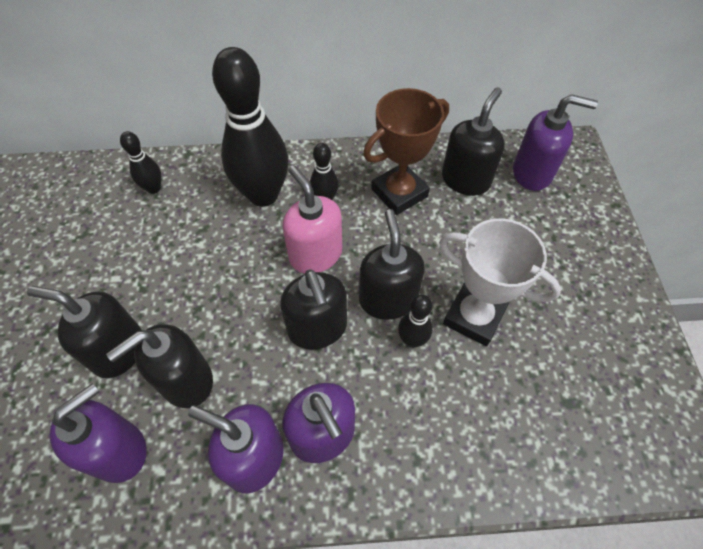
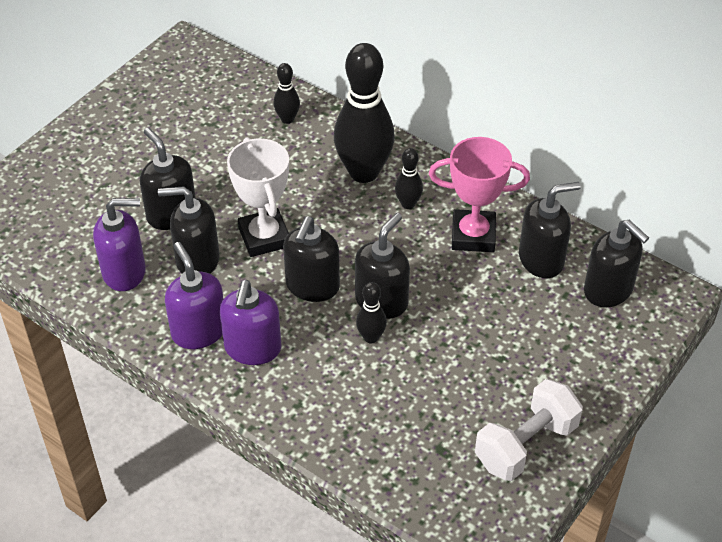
camera: 40 degrees right, 10 degrees down
pink soap dispenser [283,165,342,274] -> none
brown trophy [363,88,449,215] -> pink trophy [429,137,530,252]
white trophy [439,218,561,346] -> white trophy moved to [227,137,289,257]
purple soap dispenser [513,94,598,191] -> black soap dispenser [584,220,649,307]
none -> white dumbbell [475,379,583,481]

